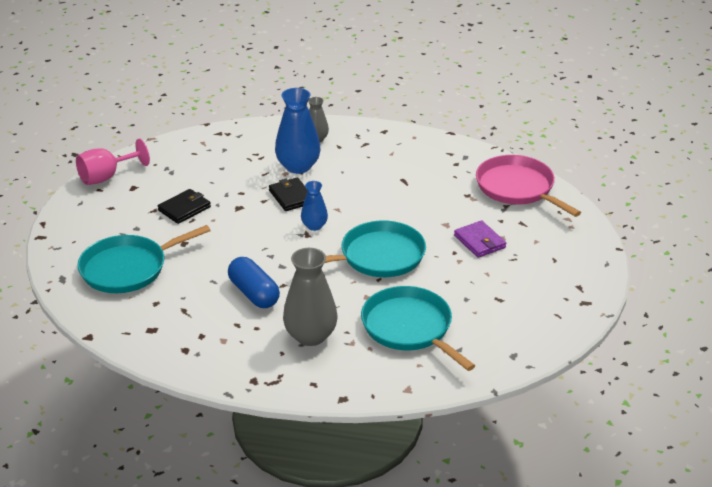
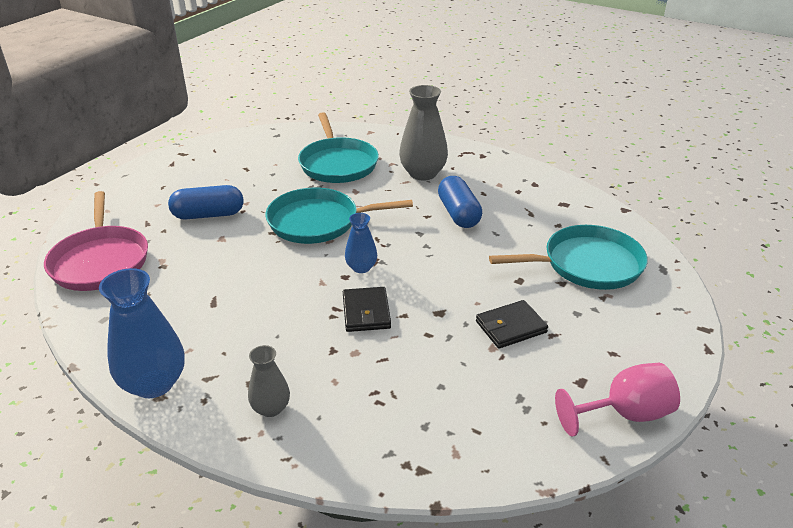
camera: 160 degrees left, 0 degrees up
blue vase [275,88,321,174] -> blue vase moved to [99,268,185,398]
purple wallet [454,220,506,258] -> blue capsule [168,185,244,219]

